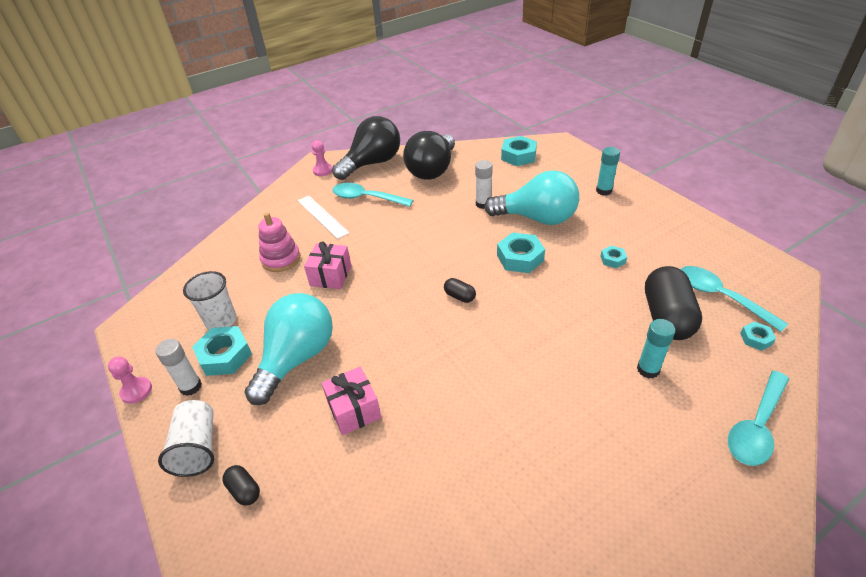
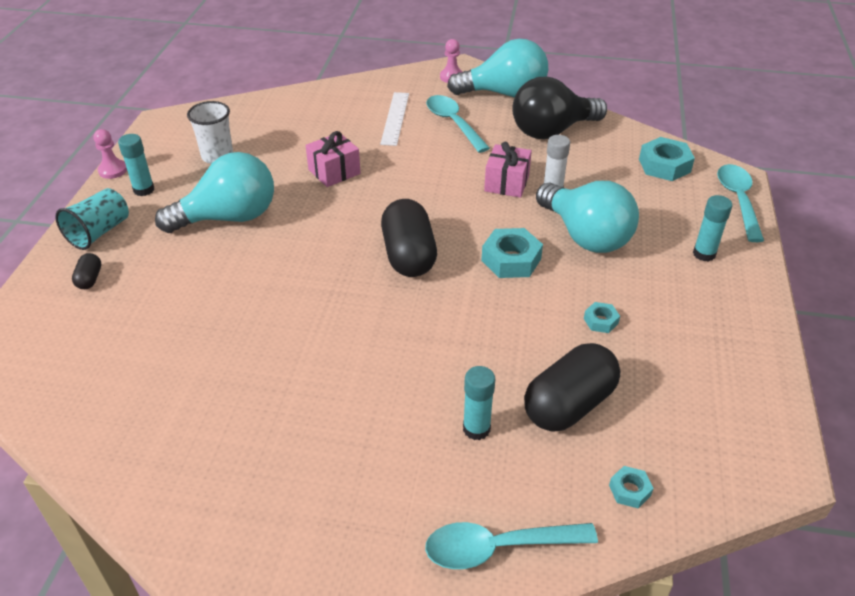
camera: 40 degrees right, 0 degrees up
white glue stick [155,339,202,396] -> turquoise glue stick [118,134,154,196]
white cup [158,400,214,477] -> turquoise cup [55,188,129,250]
turquoise nut [192,326,252,376] -> none
pink stacking toy [258,213,300,272] -> none
pink gift [321,367,381,435] -> pink gift moved to [484,142,532,198]
black light bulb [332,116,400,180] -> turquoise light bulb [447,39,548,98]
black capsule [444,278,476,303] -> black capsule [381,199,437,277], size x2.25
turquoise spoon [680,266,788,332] -> turquoise spoon moved to [717,164,764,242]

